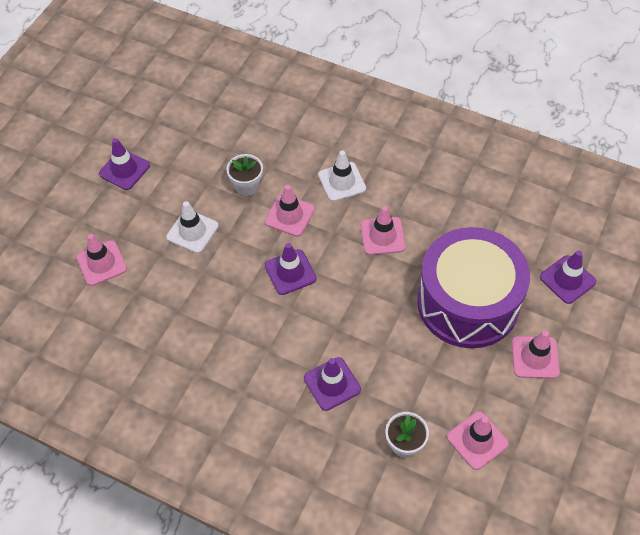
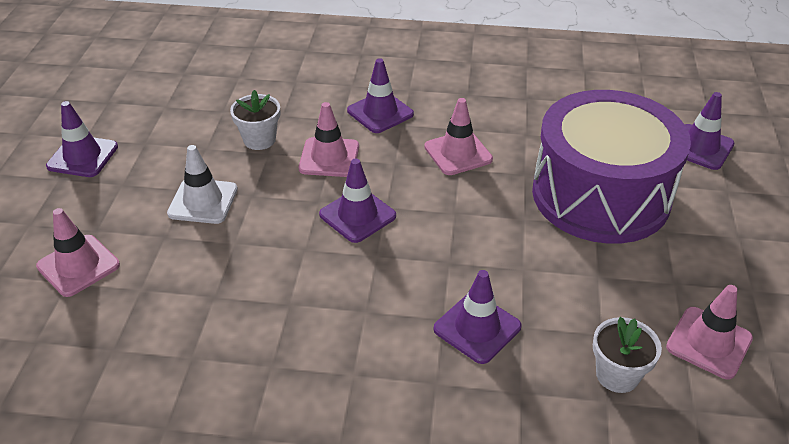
camera: 20 degrees left, 15 degrees down
white traffic cone [318,150,366,202] -> purple traffic cone [347,58,414,133]
pink traffic cone [512,330,560,379] -> none

